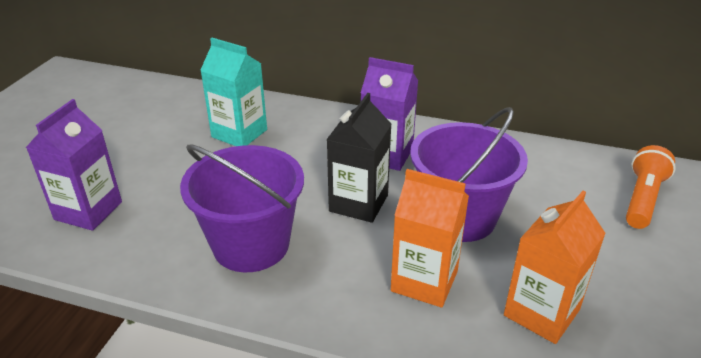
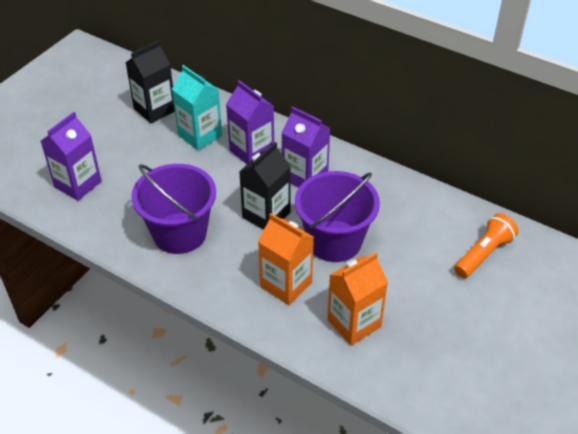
camera: 15 degrees right, 10 degrees up
none -> black carton [125,40,175,123]
none -> purple carton [226,80,274,164]

